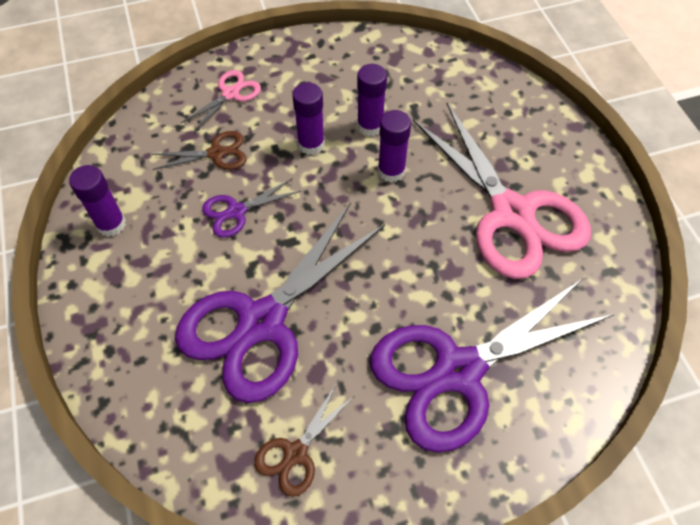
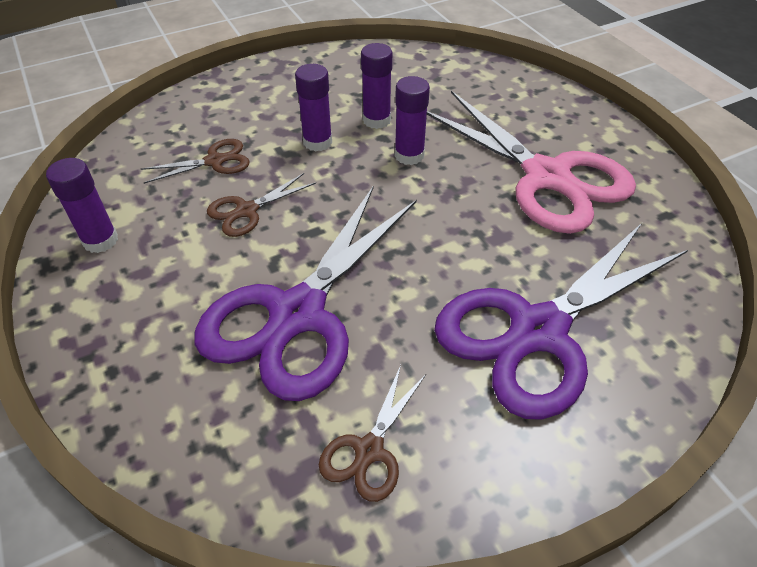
camera: 10 degrees left, 10 degrees down
pink scissors [180,70,261,133] -> none
purple scissors [202,178,301,238] -> brown scissors [207,173,316,237]

